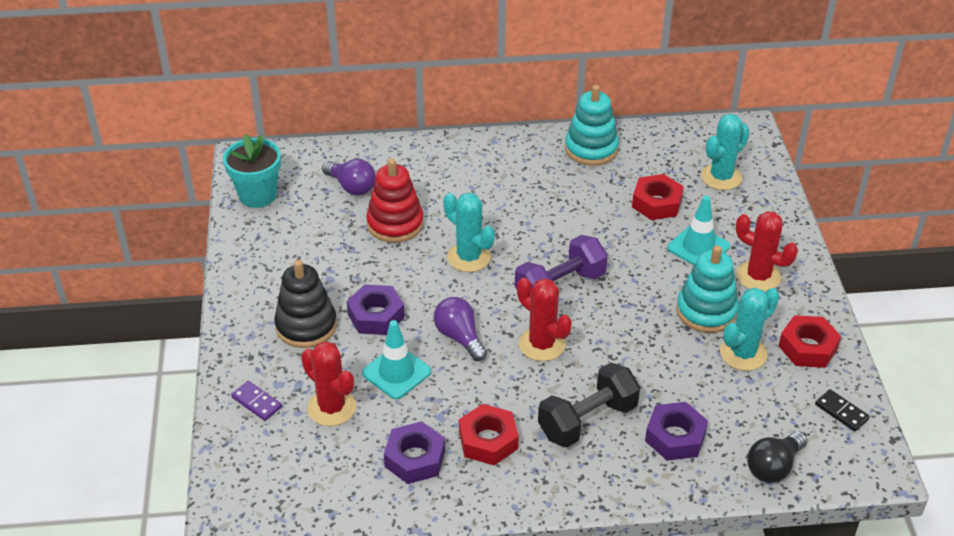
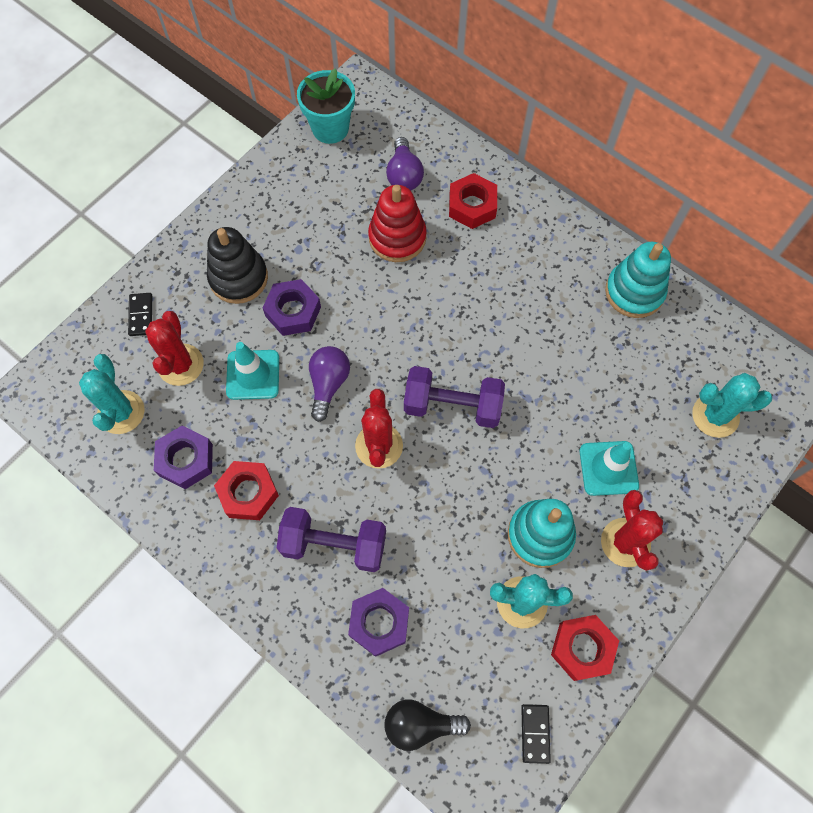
camera: 45 degrees right, 25 degrees up
purple domino [231,381,282,421] -> black domino [128,293,152,336]
turquoise cactus [443,192,495,272] -> turquoise cactus moved to [79,354,145,434]
black dumbbell [538,363,640,447] -> purple dumbbell [277,507,386,572]
red nut [632,174,684,220] -> red nut moved to [449,173,497,229]

